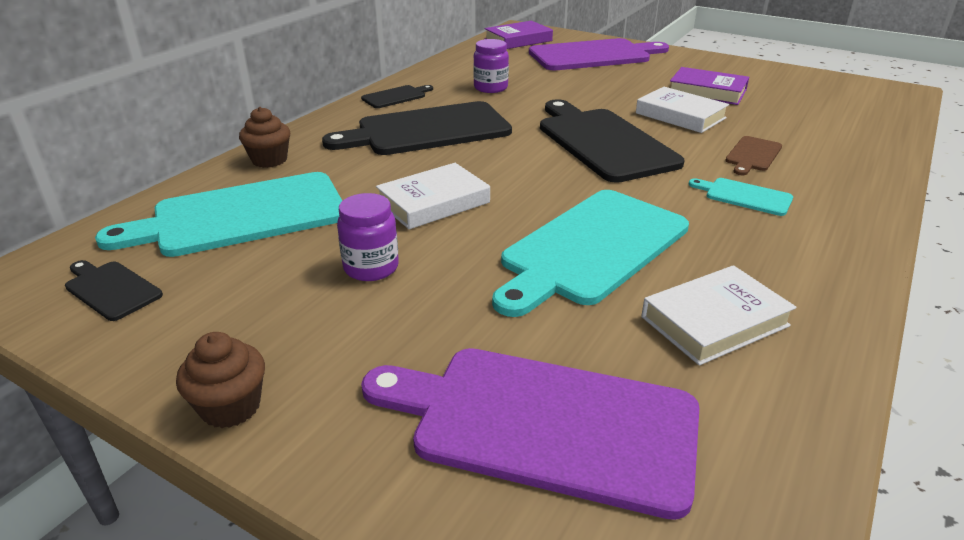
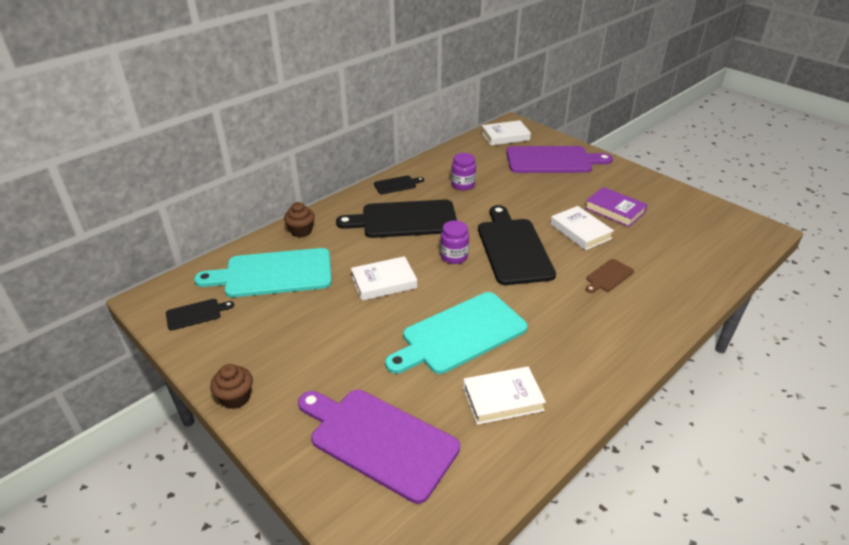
camera: 15 degrees right, 5 degrees up
black cutting board [65,260,163,321] -> black cutting board turned 105 degrees clockwise [166,299,234,330]
purple jar [337,193,399,281] -> purple jar moved to [440,220,469,264]
purple book [484,21,553,49] -> white book [481,120,531,146]
turquoise cutting board [688,178,793,216] -> none

